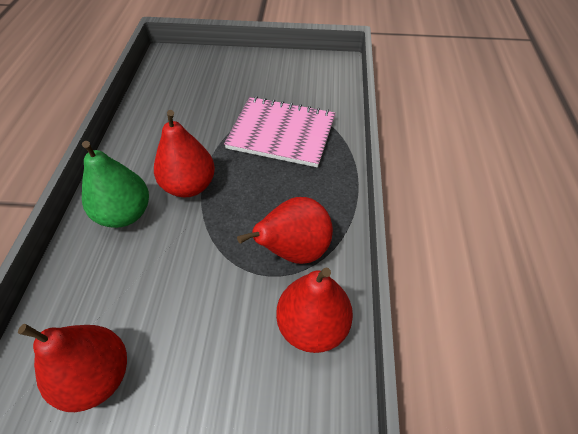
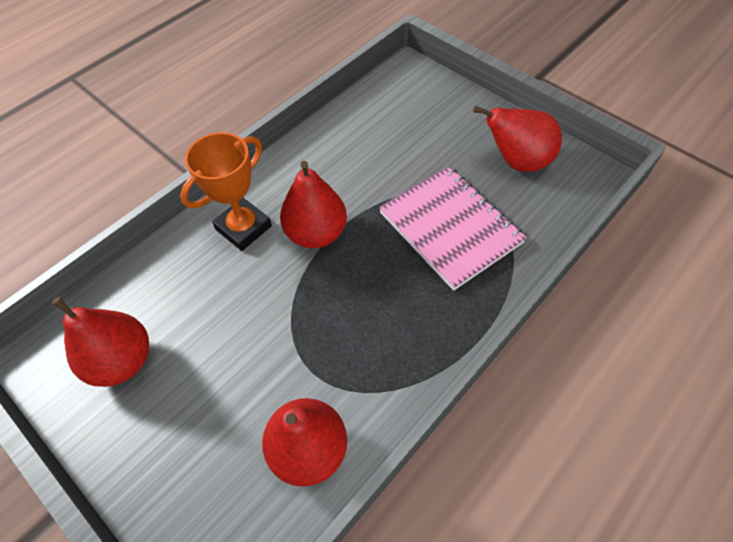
camera: 40 degrees right, 5 degrees up
green pear [82,141,149,228] -> orange trophy [180,132,272,251]
red pear [237,197,333,264] -> red pear moved to [473,106,562,172]

